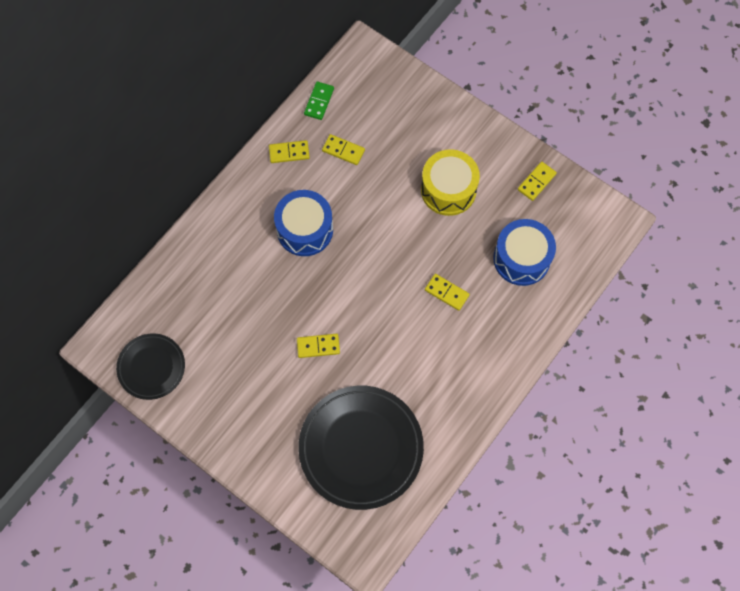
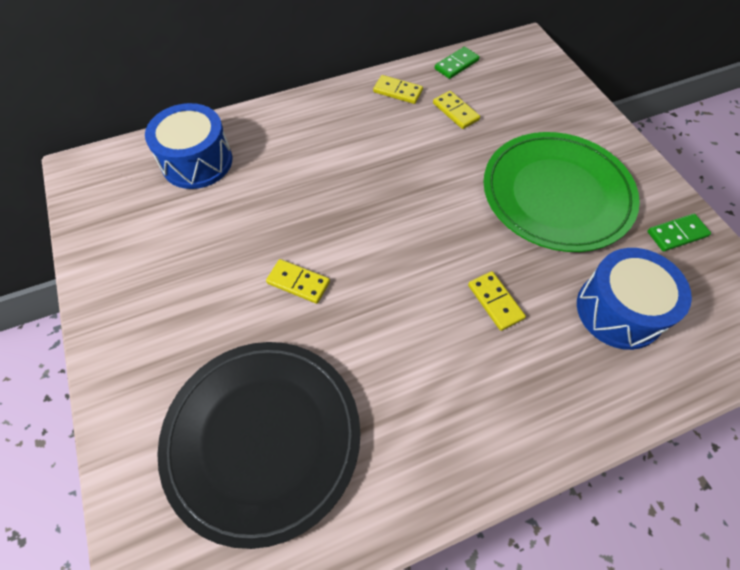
camera: 30 degrees right, 10 degrees down
black plate [116,334,185,400] -> none
blue drum [274,190,333,256] -> blue drum moved to [145,103,232,189]
yellow drum [421,150,480,216] -> green plate [483,132,640,252]
yellow domino [518,162,557,201] -> green domino [647,214,711,252]

